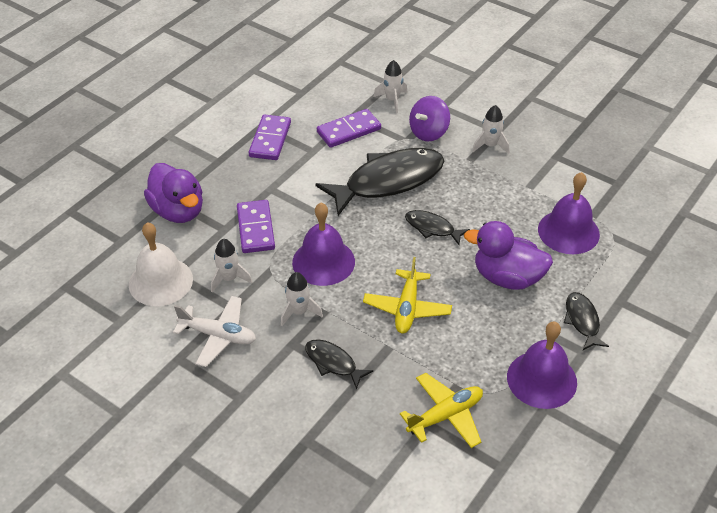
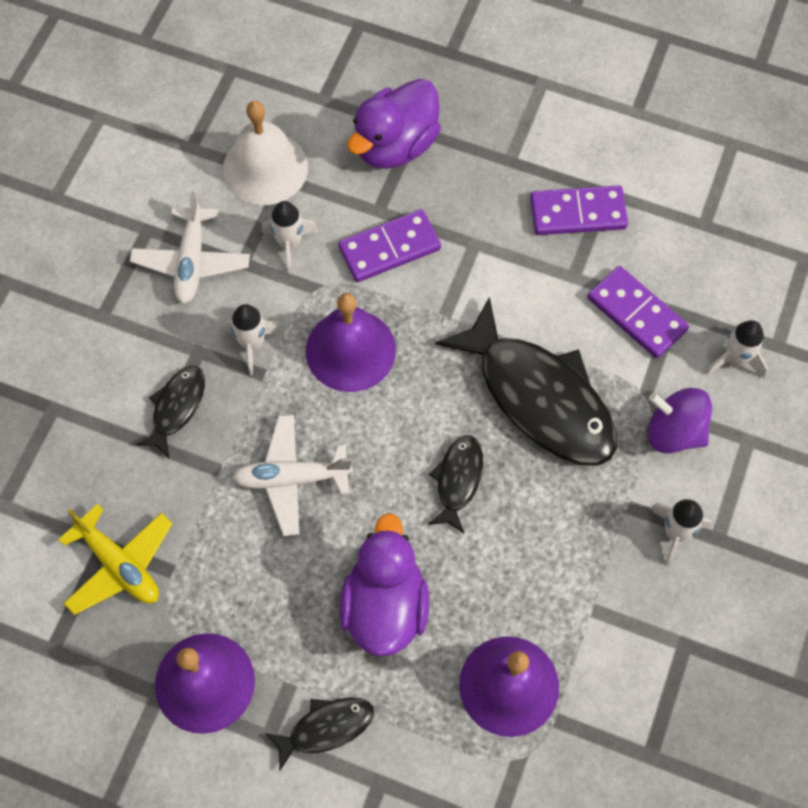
camera: 75 degrees right, 20 degrees up
yellow plane [363,257,452,334] -> white plane [232,415,353,536]

